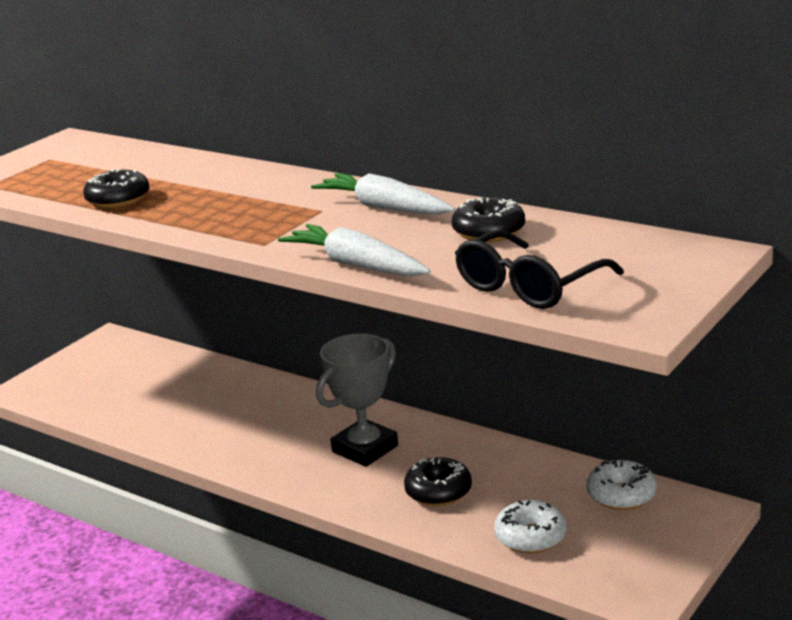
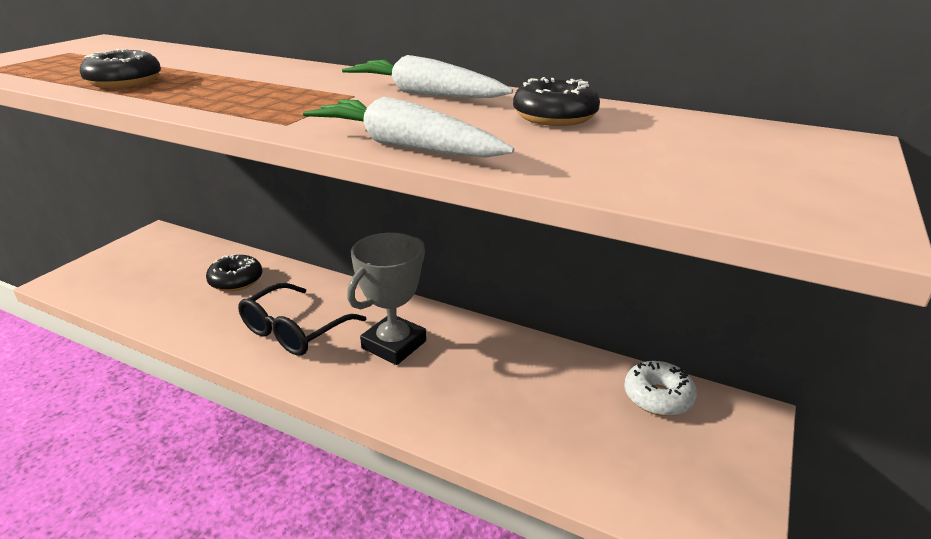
camera: 10 degrees left, 5 degrees up
black donut [404,457,472,506] -> black donut moved to [206,255,262,292]
black glasses [455,230,624,309] -> black glasses moved to [238,283,366,356]
white donut [494,500,567,553] -> none

